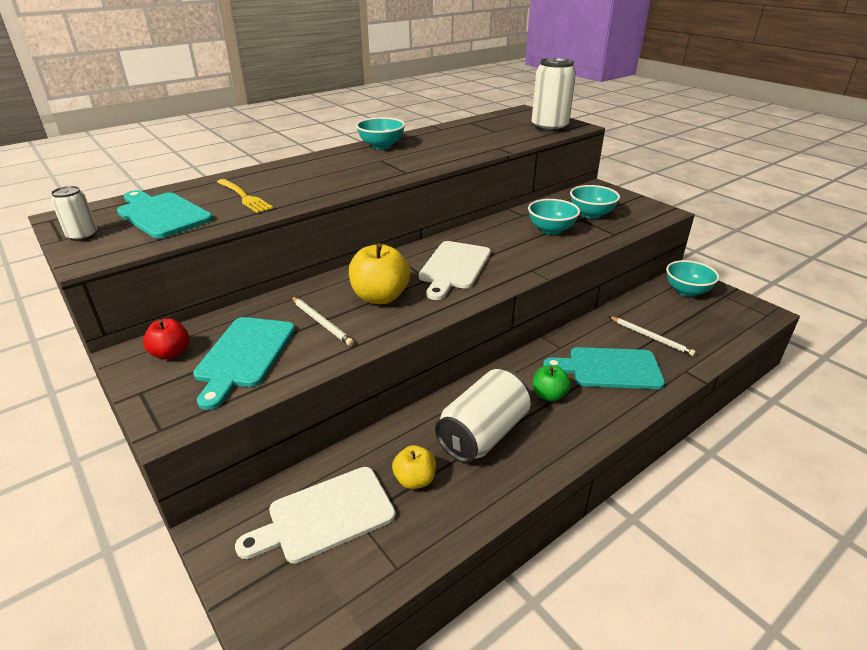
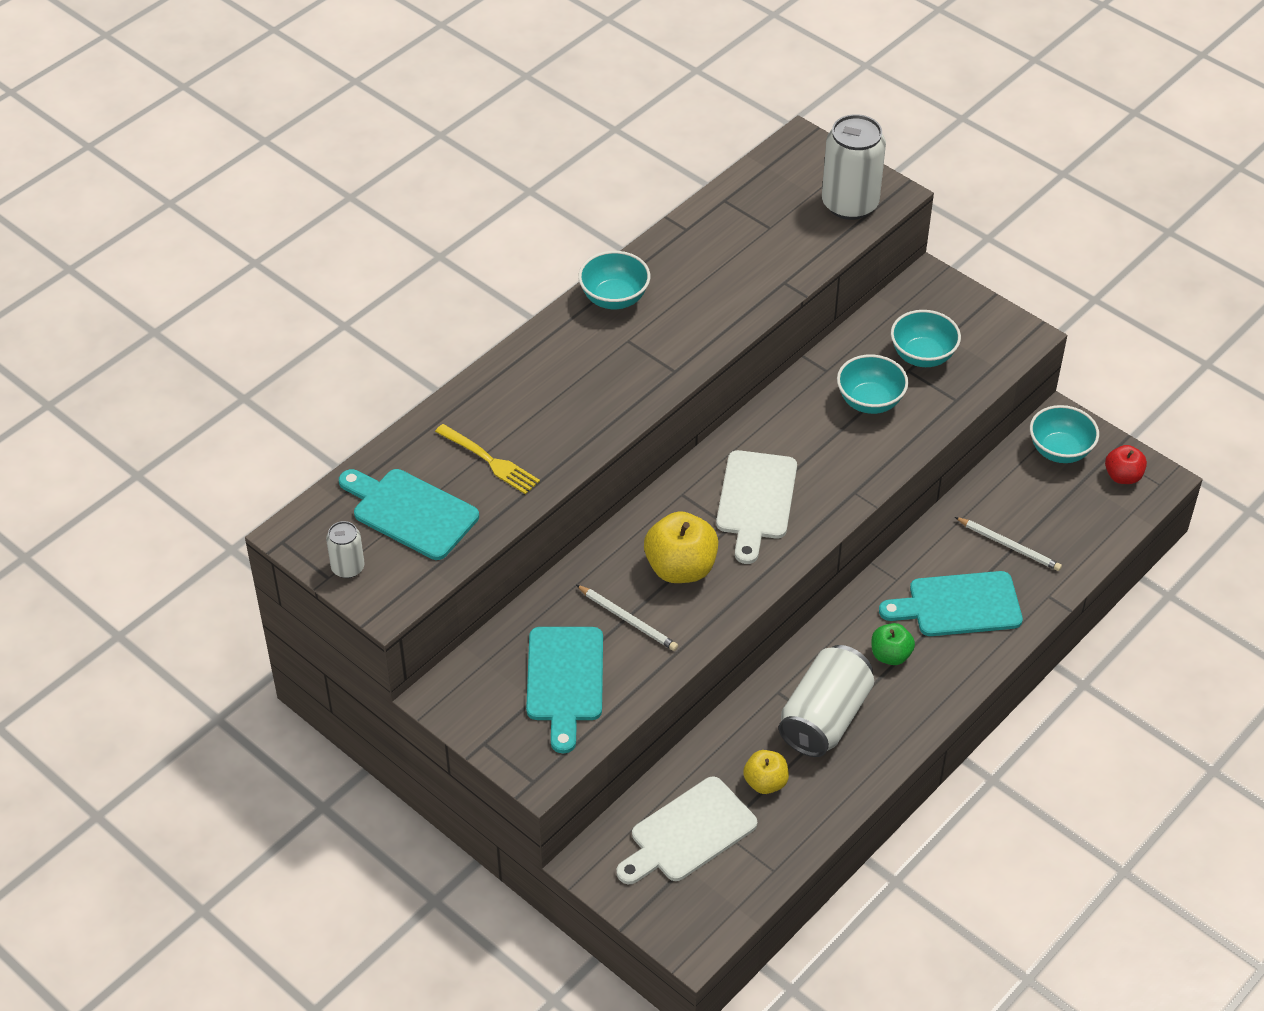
camera: 10 degrees left, 15 degrees up
red apple [143,318,189,360] -> red apple moved to [1105,445,1147,484]

